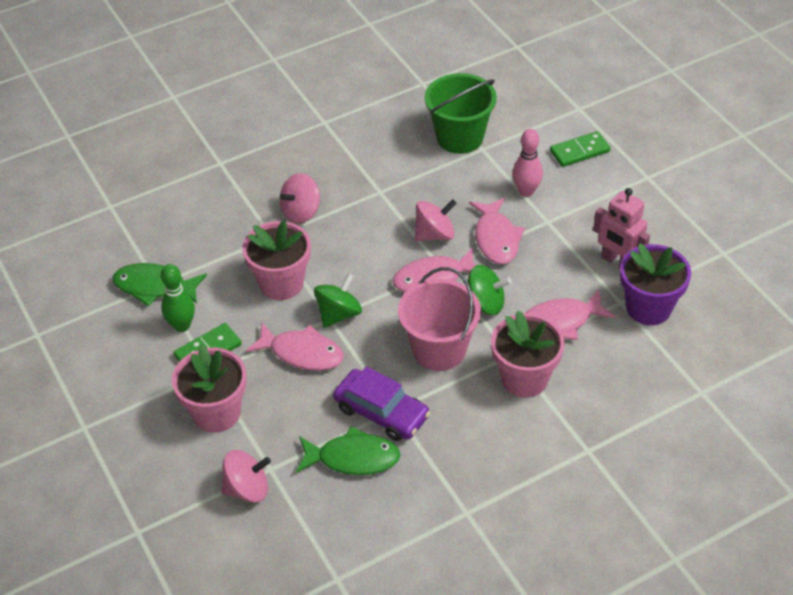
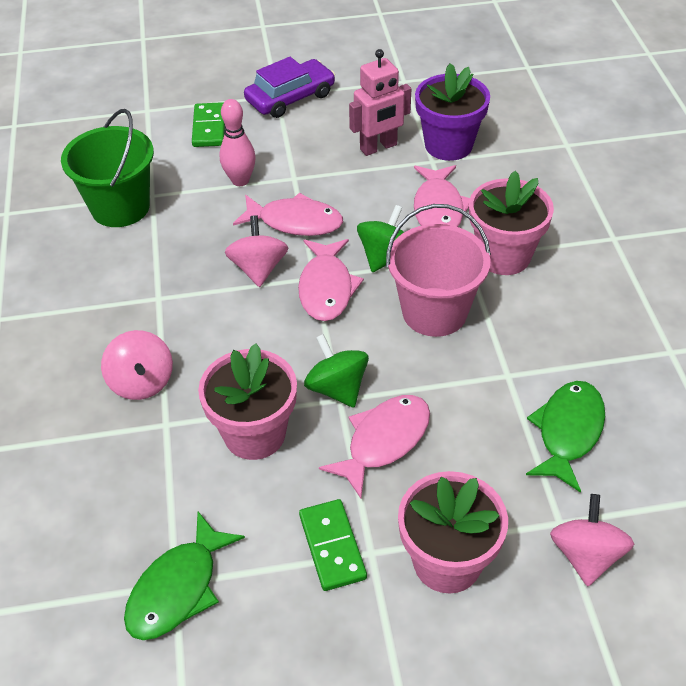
camera: 70 degrees left, 0 degrees up
green bowling pin [161,264,195,332] -> none
purple car [333,366,430,441] -> purple car moved to [244,57,335,118]

